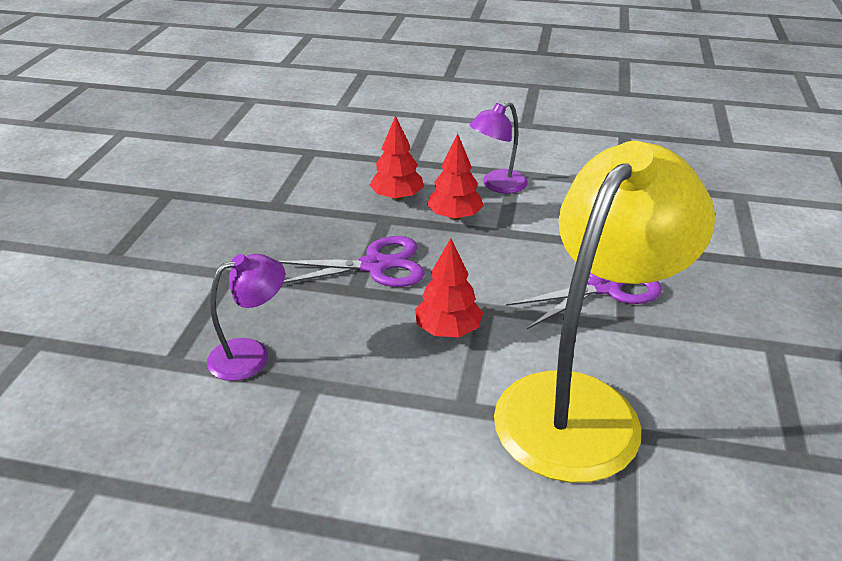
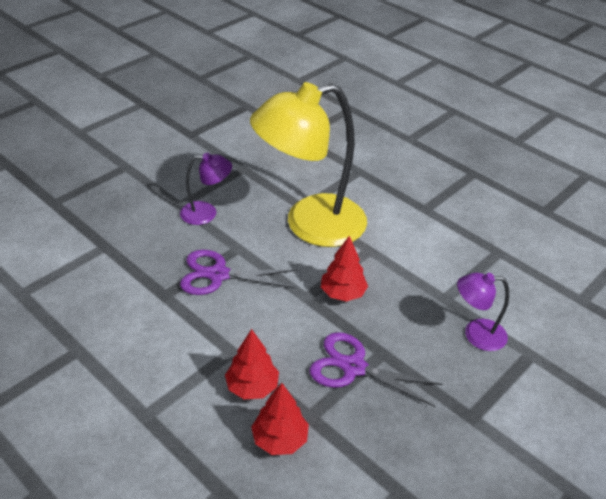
camera: 150 degrees left, 5 degrees up
purple lamp [469,102,528,193] -> purple lamp moved to [180,153,232,225]

